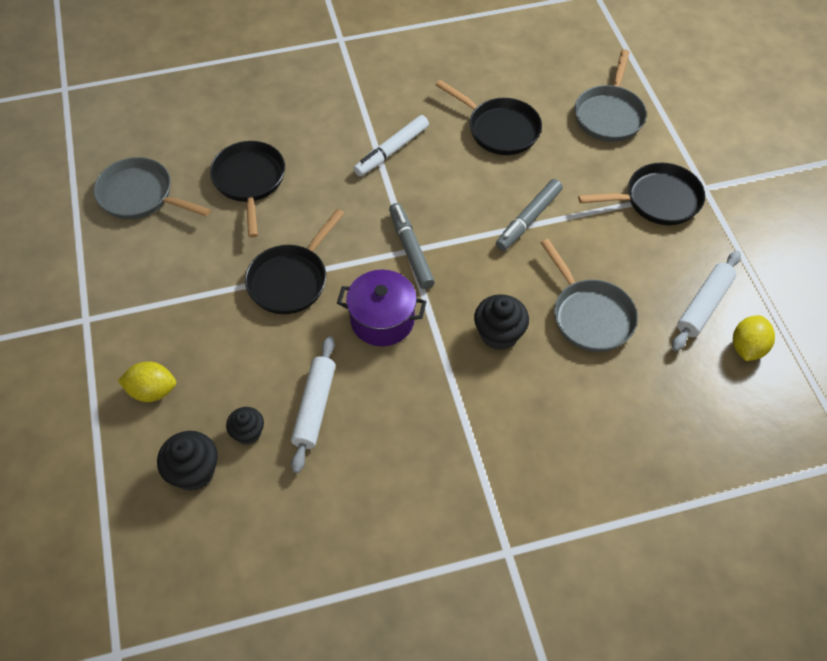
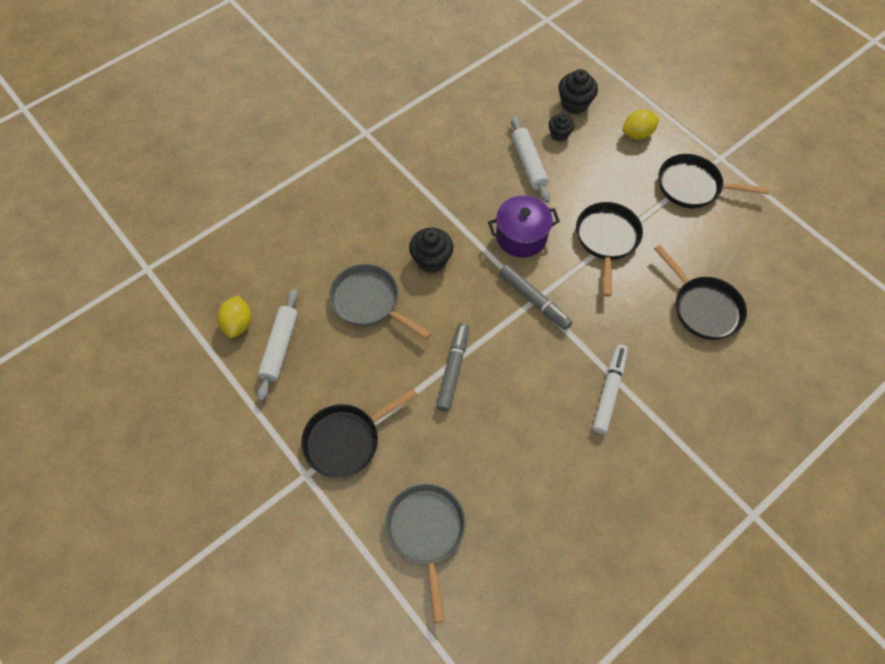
camera: 155 degrees right, 5 degrees up
grey pan [94,157,211,219] -> none
black pan [436,80,542,155] -> black pan moved to [658,154,770,208]

